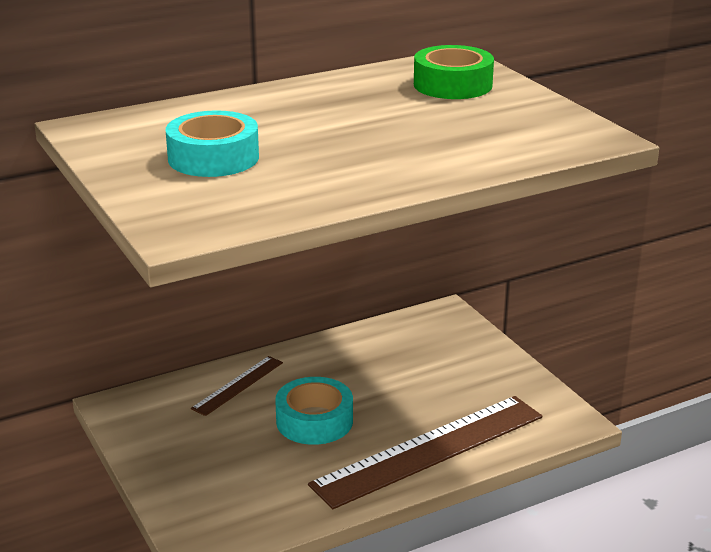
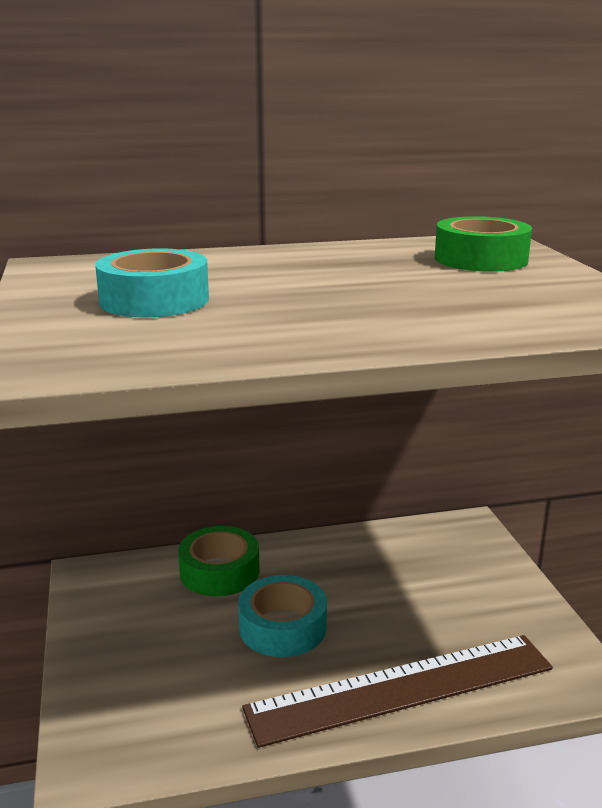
camera: 15 degrees right, 5 degrees down
brown ruler [191,356,283,416] -> green tape [178,526,260,596]

